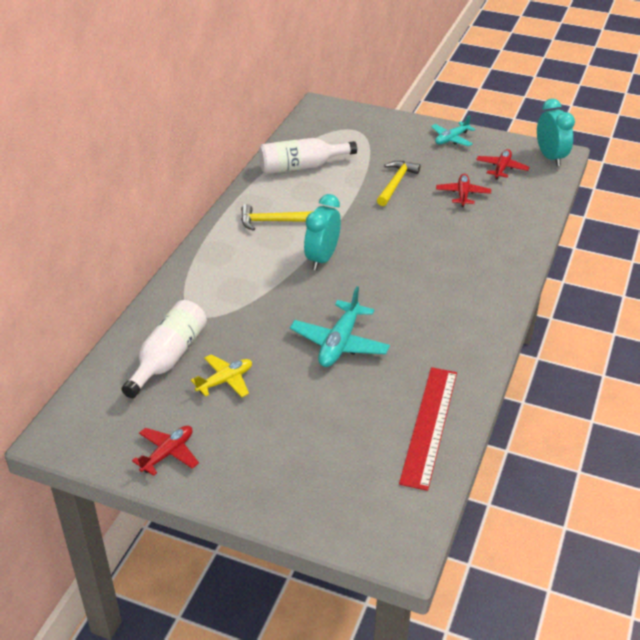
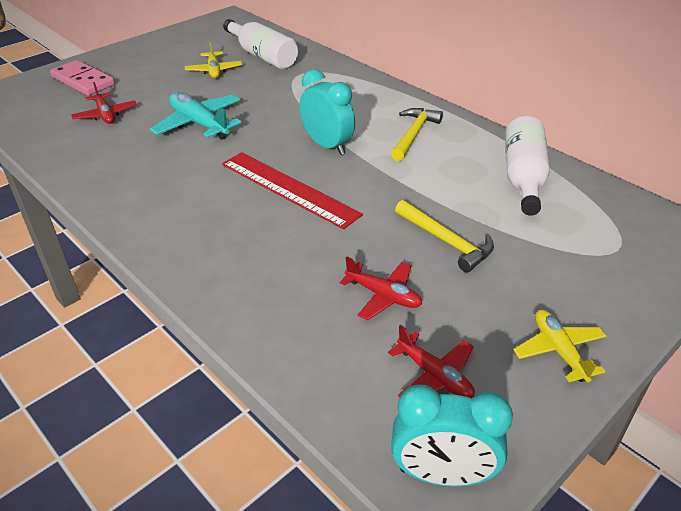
camera: 115 degrees right, 0 degrees up
red plane [132,426,199,476] -> red plane moved to [71,82,137,124]
red ruler [399,367,457,491] -> red ruler moved to [222,152,363,229]
turquoise plane [431,115,476,146] -> yellow plane [513,310,606,382]
none -> pink domino [50,60,115,96]

